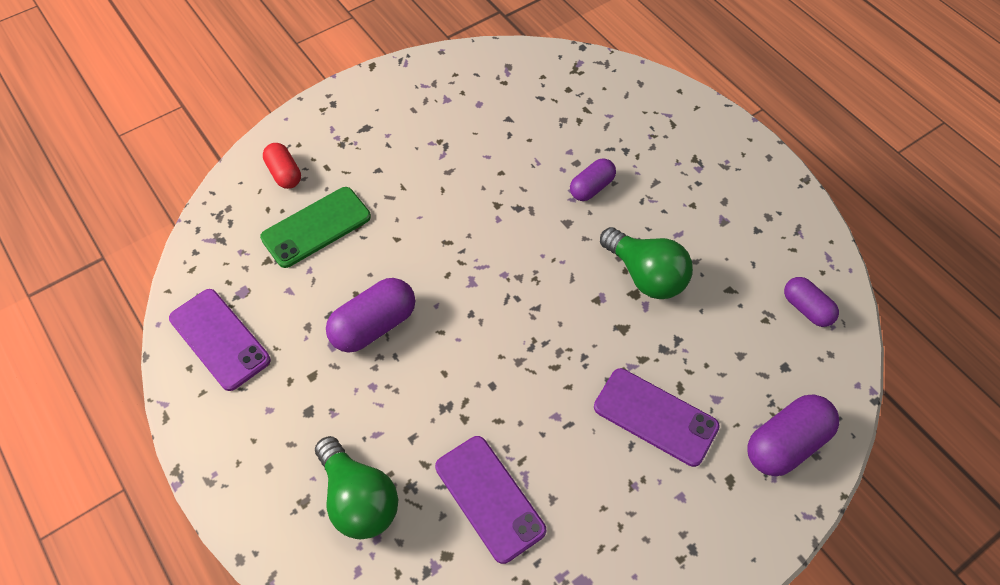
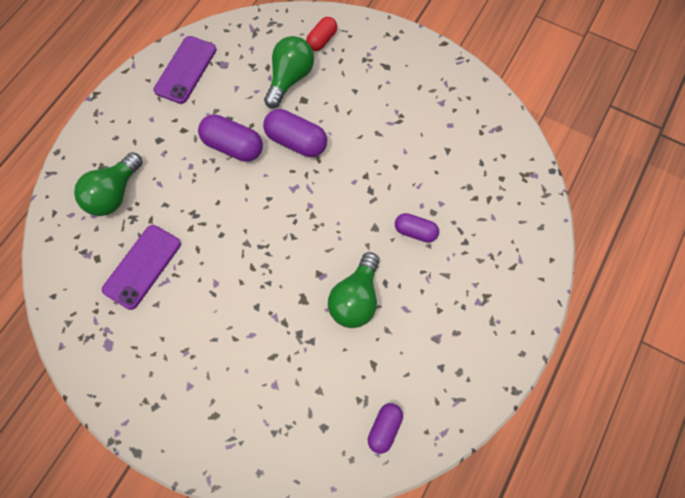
camera: 65 degrees right, 10 degrees up
green phone [260,187,371,268] -> green light bulb [264,36,314,108]
purple phone [594,368,720,467] -> none
purple capsule [747,395,839,476] -> purple capsule moved to [263,109,327,157]

